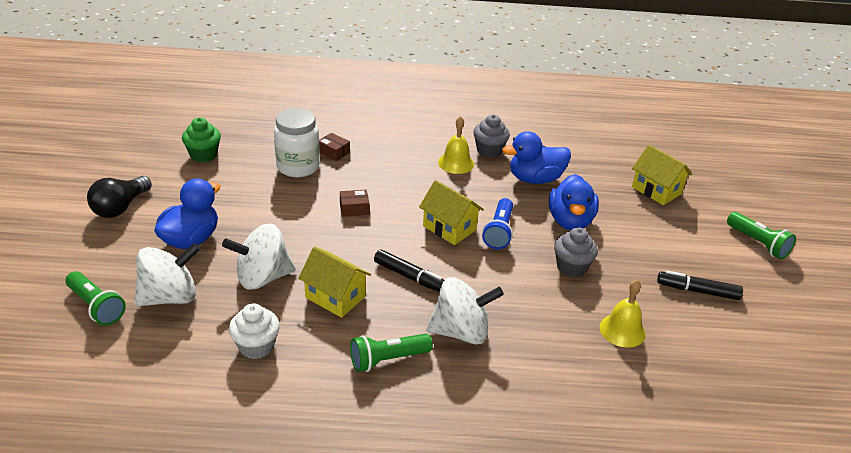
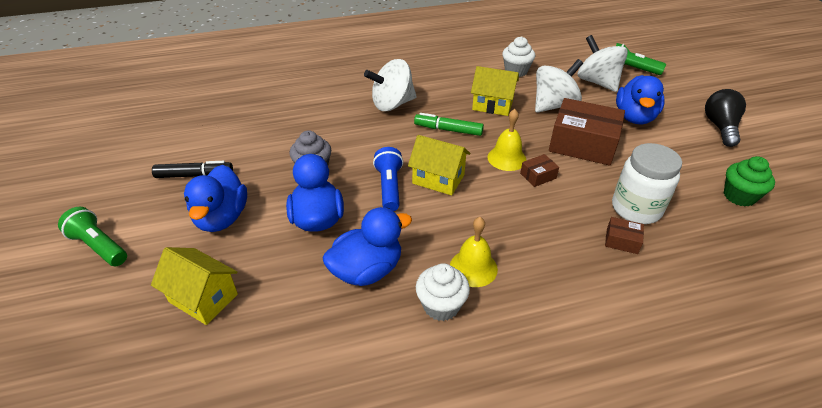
camera: 165 degrees right, 5 degrees up
white spinning top [134,243,200,307] -> white spinning top turned 105 degrees clockwise [578,35,628,92]
green flashlight [350,334,433,372] -> none
black marker [374,250,445,292] -> green marker [414,113,484,136]
grey cupcake [473,115,510,158] -> white cupcake [416,263,470,321]
yellow bell [600,280,646,348] -> yellow bell moved to [487,109,527,171]
none -> blue duck [184,165,247,232]
none -> brown box [549,98,625,166]

